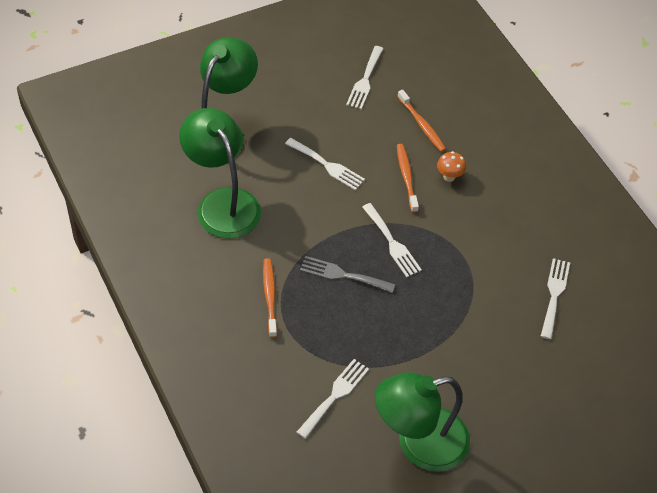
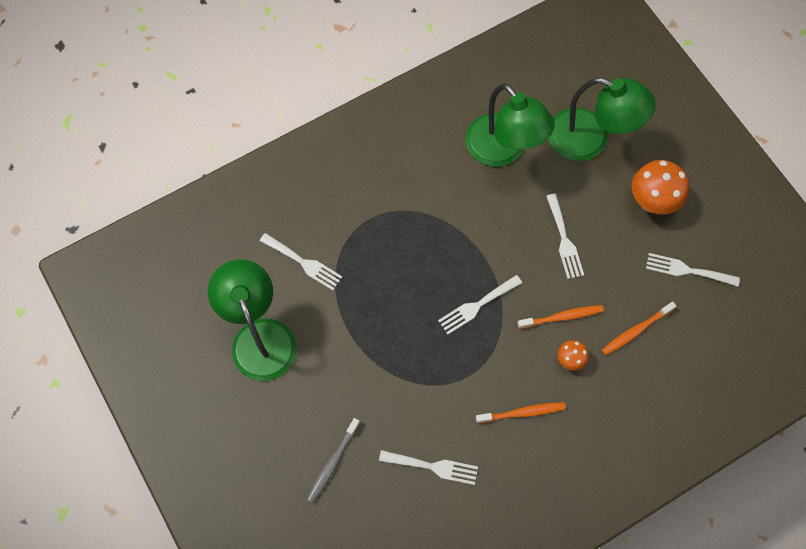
camera: 90 degrees right, 15 degrees up
green lamp [179,108,261,239] -> green lamp turned 90 degrees clockwise [466,83,555,167]
orange toothbrush [263,258,277,338] -> orange toothbrush moved to [476,402,566,424]
white fork [285,138,365,190] -> white fork turned 45 degrees counterclockwise [546,194,584,279]
grey fork [300,256,395,293] -> none
none -> grey toothbrush [307,418,360,503]
none -> orange mushroom [632,160,689,214]

